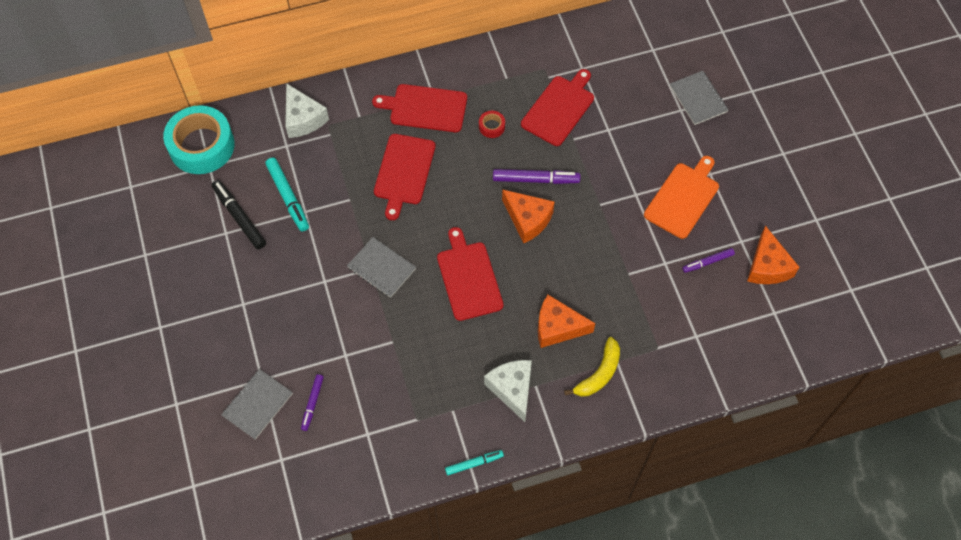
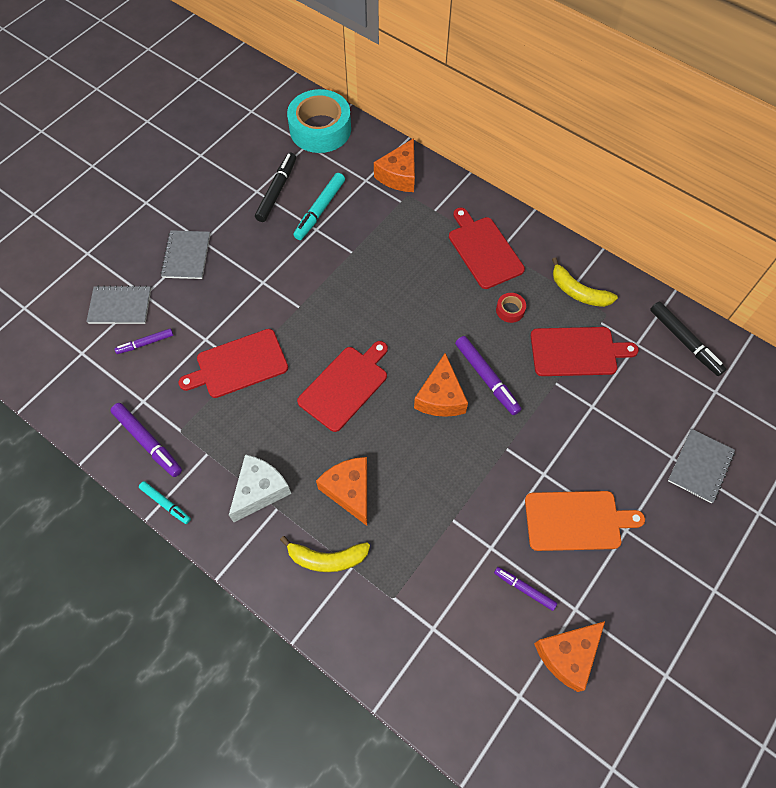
camera: 55 degrees right, 0 degrees up
white cheese [285,83,329,138] -> orange cheese [374,138,415,192]
grey notebook [347,237,416,298] -> grey notebook moved to [161,230,210,279]
red cutting board [374,134,435,220] -> red cutting board moved to [178,329,288,398]
none -> purple marker [110,403,182,477]
none -> yellow banana [552,258,618,307]
none -> black marker [650,301,726,376]

